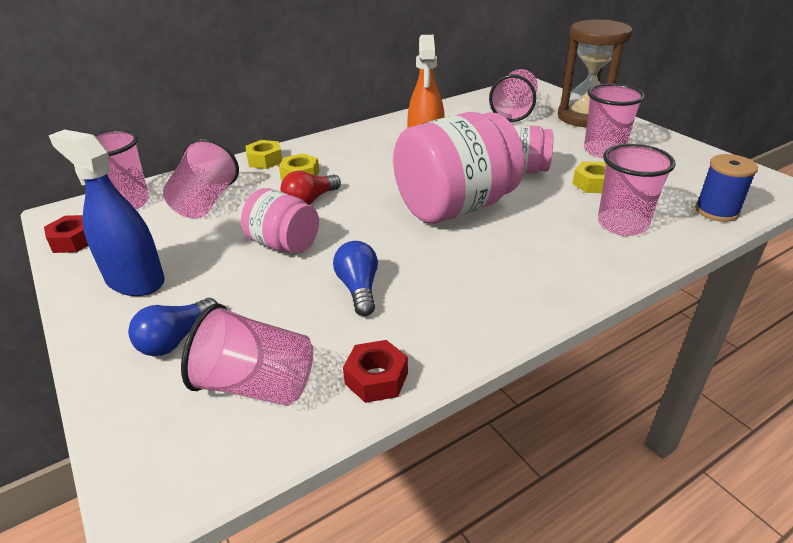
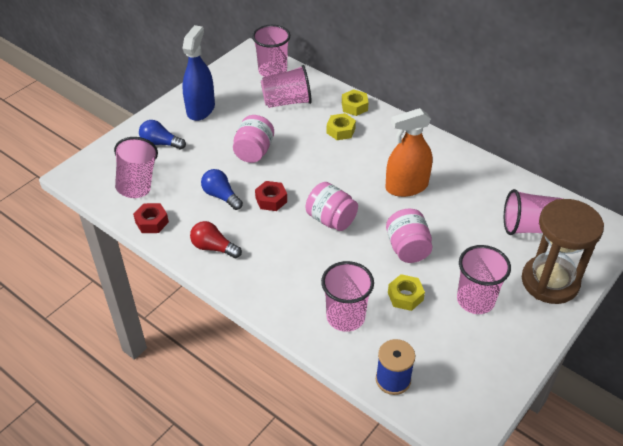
camera: 70 degrees right, 10 degrees up
red nut [44,215,88,253] -> red nut moved to [255,181,287,211]
red light bulb [281,171,341,205] -> red light bulb moved to [190,221,242,258]
blue light bulb [333,241,378,316] -> blue light bulb turned 105 degrees counterclockwise [201,169,243,210]
pink jar [393,112,525,224] -> pink jar [306,182,358,231], size x0.55

